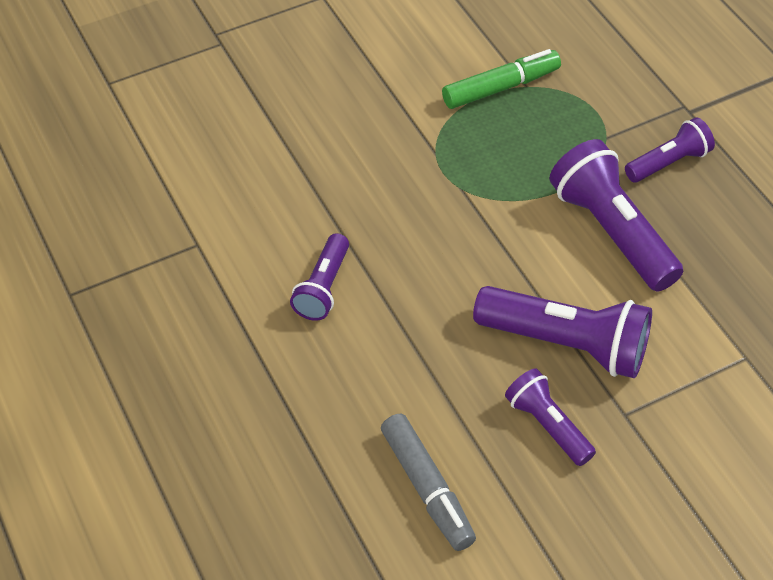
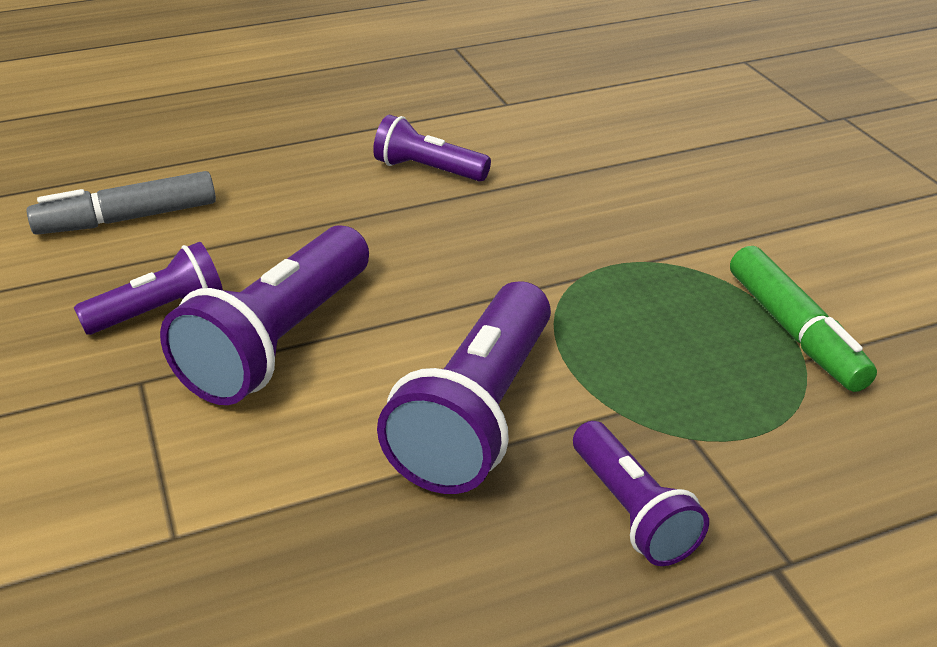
camera: 95 degrees right, 15 degrees down
purple flashlight [549,139,683,292] -> purple flashlight turned 135 degrees clockwise [377,281,551,494]

